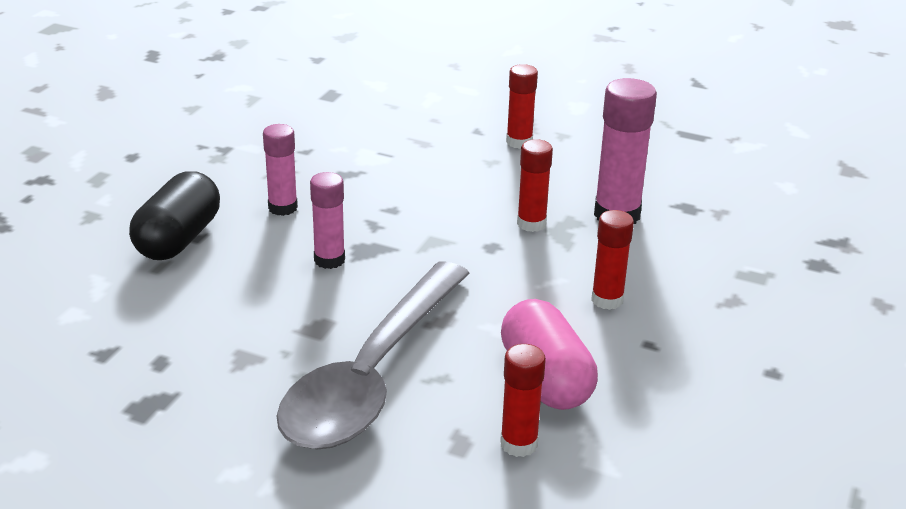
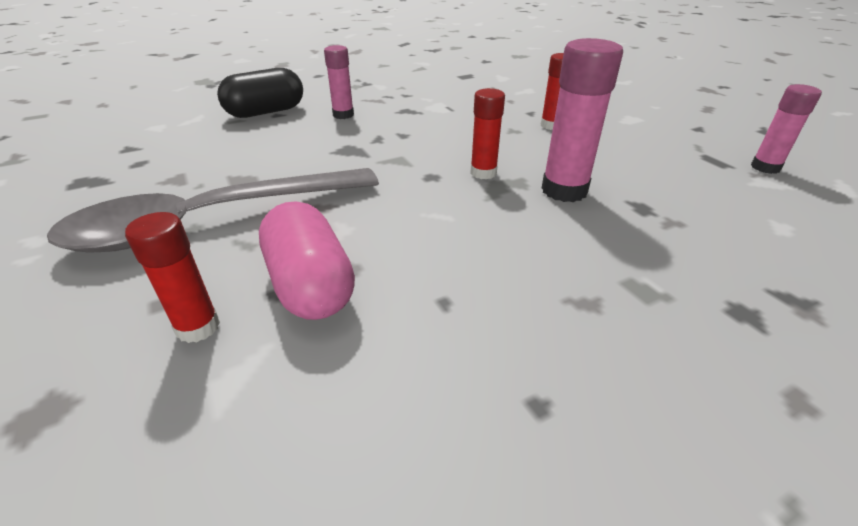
camera: 40 degrees right, 5 degrees up
pink glue stick [310,172,345,269] -> pink glue stick moved to [751,84,822,174]
pink capsule [501,299,598,410] -> pink capsule turned 45 degrees counterclockwise [259,202,355,320]
red glue stick [591,210,634,310] -> none

